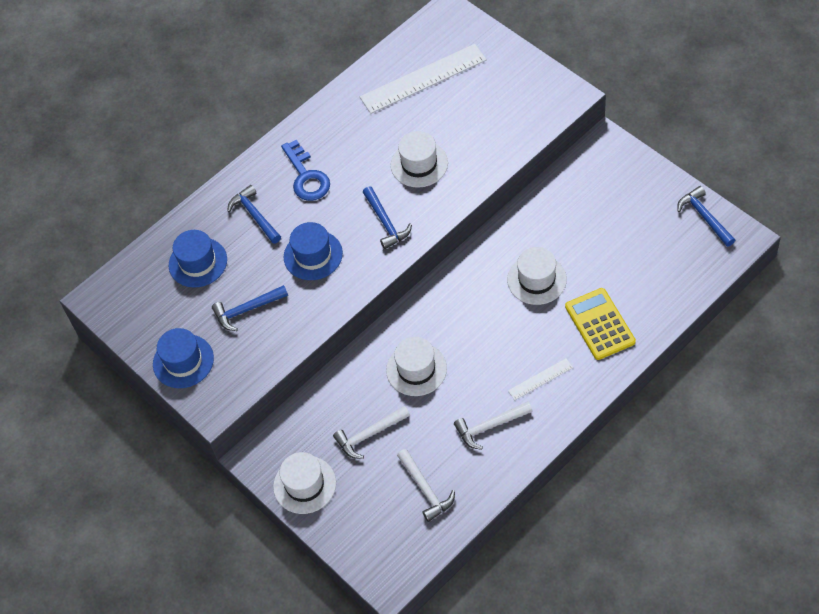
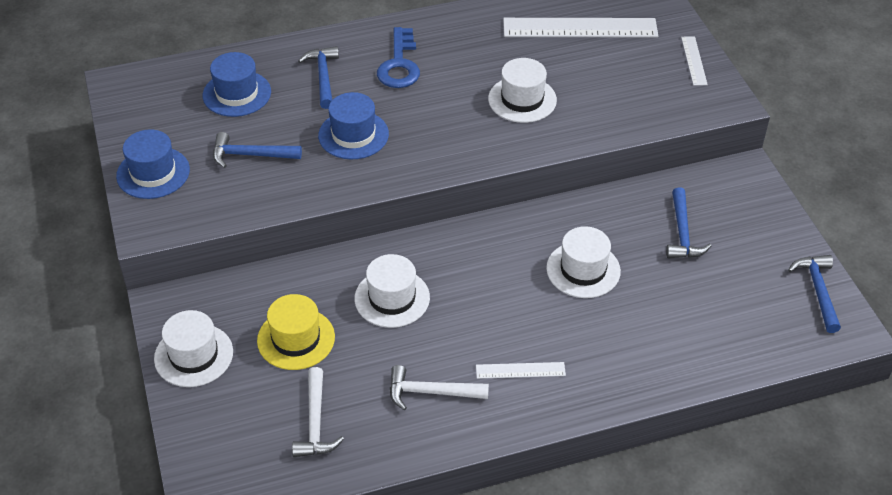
camera: 20 degrees right, 10 degrees down
white hammer [333,406,410,459] -> yellow hat [257,294,335,370]
blue hammer [363,186,412,249] -> blue hammer moved to [666,187,711,258]
yellow calculator [565,288,636,360] -> none
none -> white ruler [681,36,708,86]

